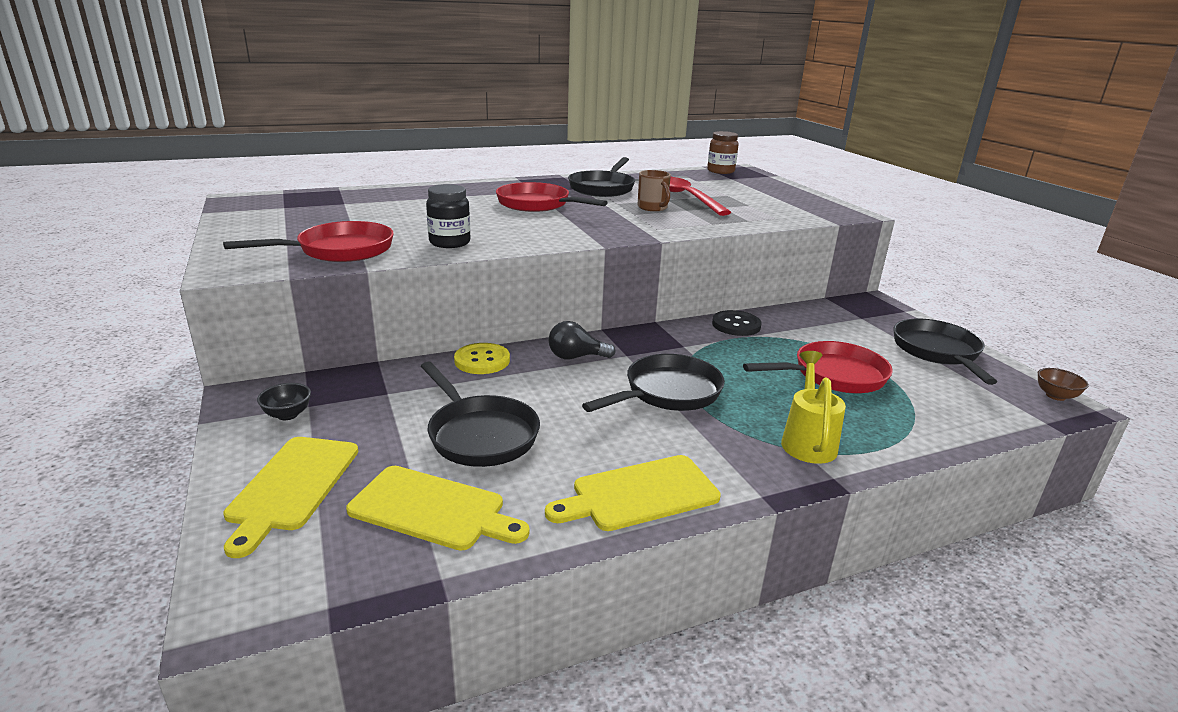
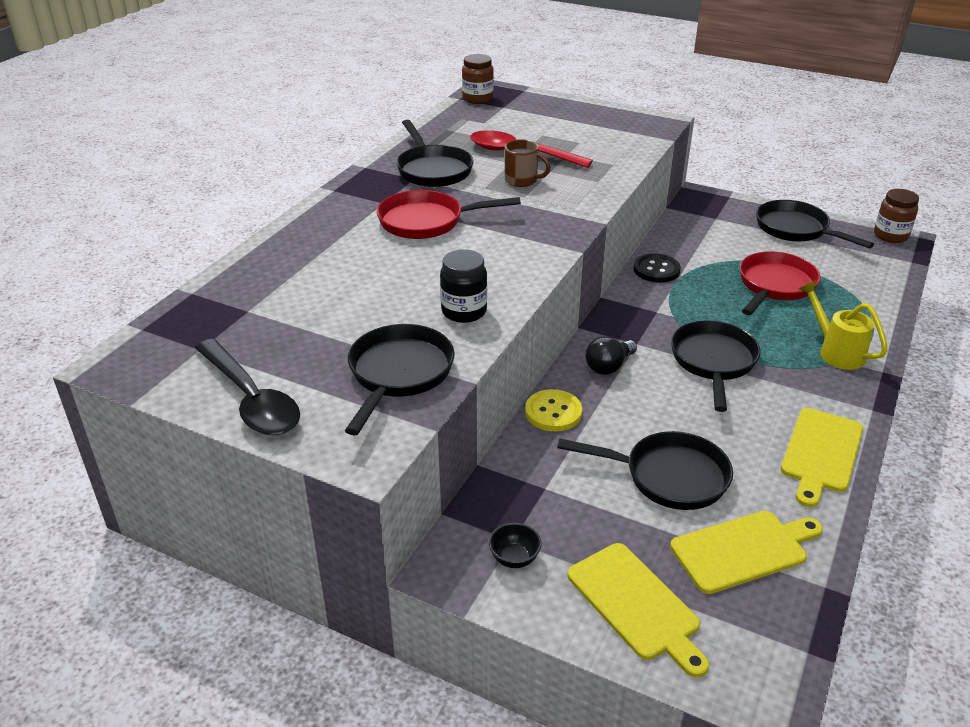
camera: 40 degrees left, 10 degrees up
red pan [223,221,394,262] -> black pan [345,324,455,435]
brown bowl [1038,368,1089,401] -> brown jar [874,189,919,243]
none -> black spoon [195,339,300,435]

